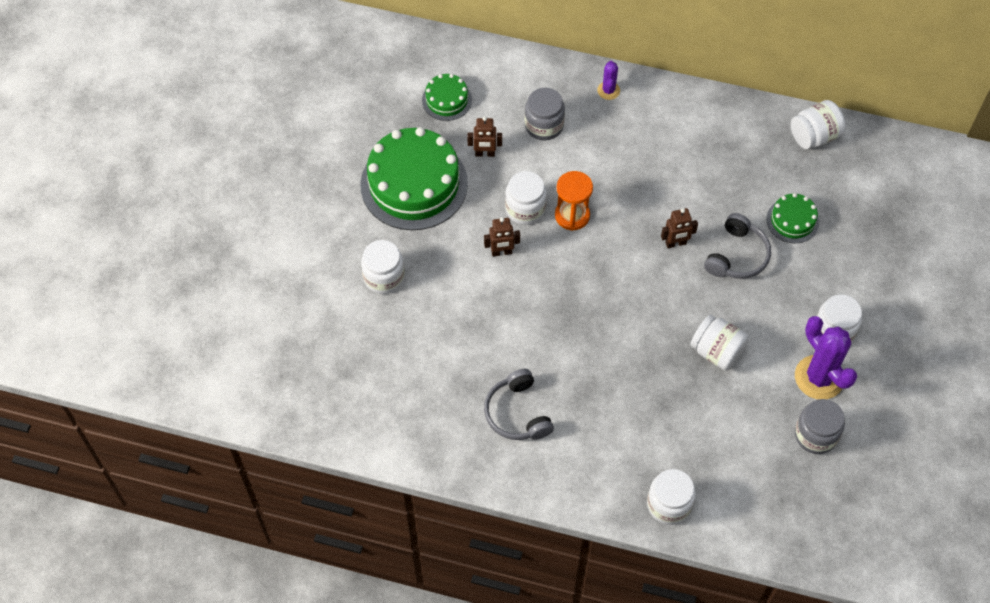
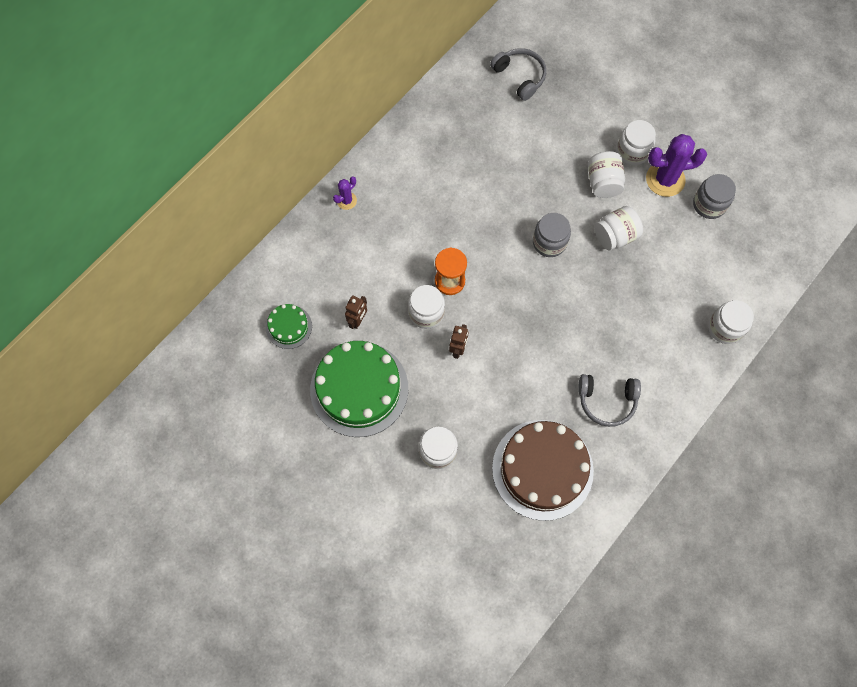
camera: 65 degrees left, 10 degrees up
grey jar [525,88,565,141] -> grey jar moved to [533,213,571,257]
purple cactus [597,61,620,100] -> purple cactus turned 75 degrees counterclockwise [333,176,357,210]
brown robot [661,208,698,248] -> none
grey headphones [704,213,771,279] -> grey headphones moved to [490,48,546,101]
green cake [766,193,819,243] -> none
white jar [791,100,846,149] -> white jar moved to [588,151,625,198]
none -> brown cake [492,420,594,521]

